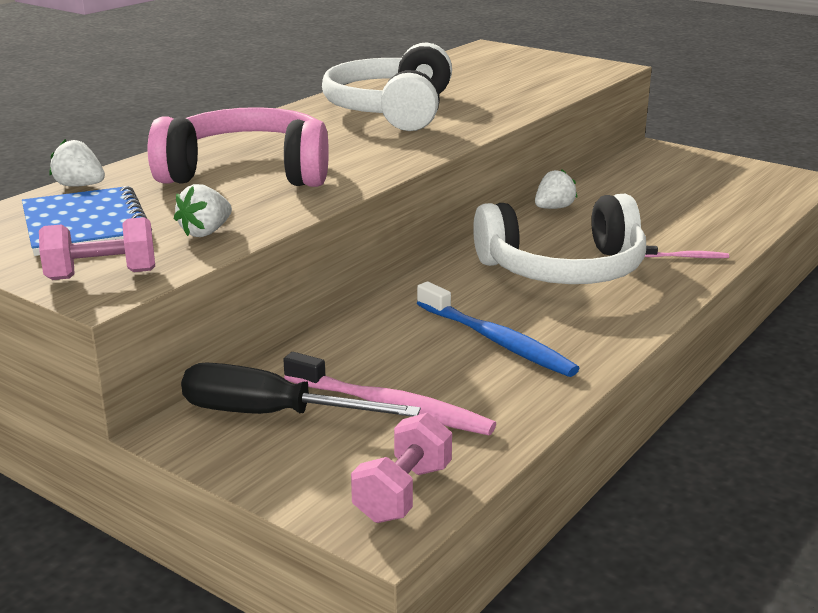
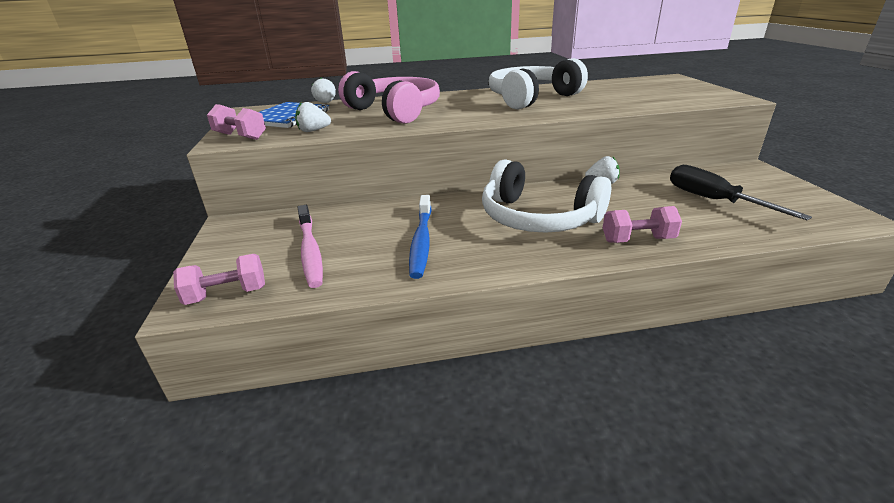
camera: 45 degrees right, 5 degrees up
black screwdriver [181,363,421,417] -> black screwdriver moved to [670,165,812,220]
pink toothbrush [645,246,729,258] -> pink dumbbell [603,206,682,243]

